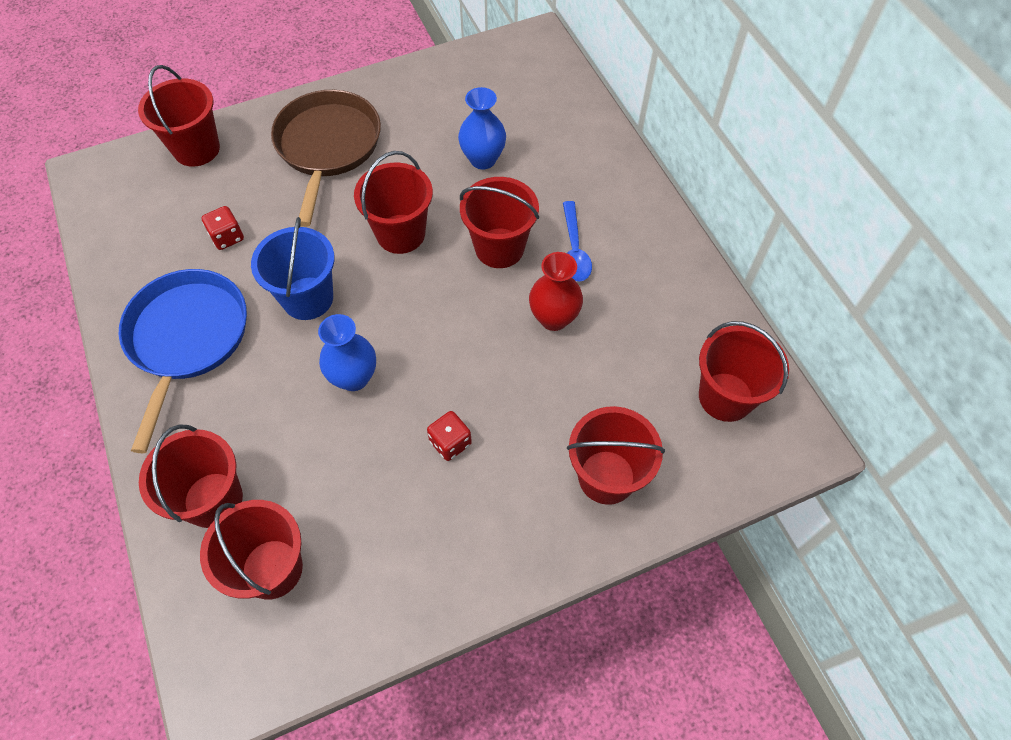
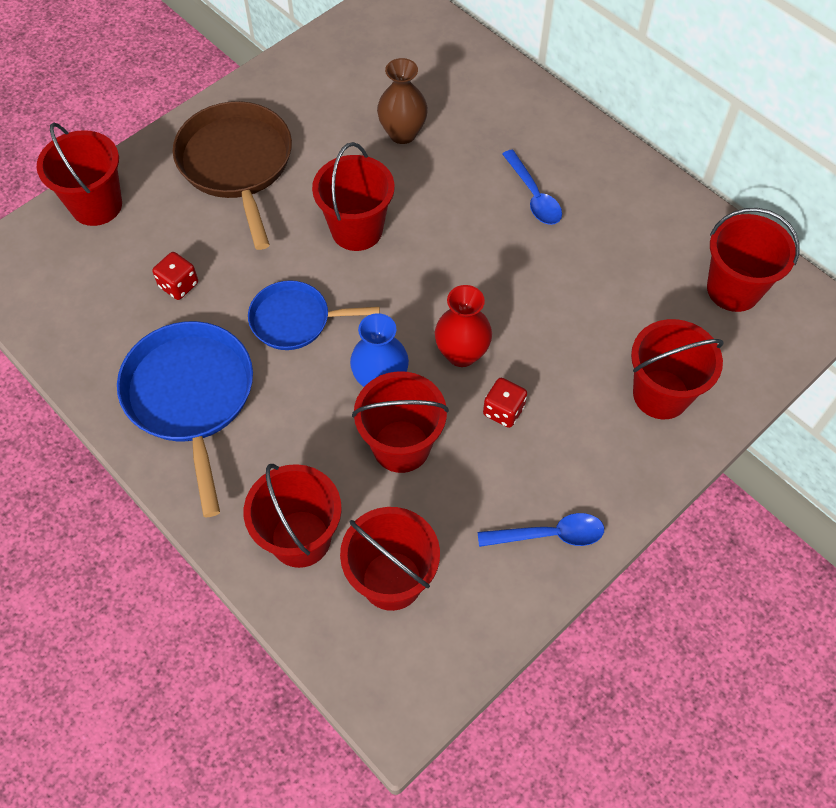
camera: 20 degrees left, 0 degrees up
blue bucket [251,217,334,320] -> blue pan [248,281,380,350]
blue vase [458,87,506,170] -> brown vase [377,58,428,144]
red bucket [460,177,539,268] -> red bucket moved to [352,371,449,473]
red vase [529,252,583,331] -> red vase moved to [435,285,492,367]
none -> blue spoon [478,513,604,547]

